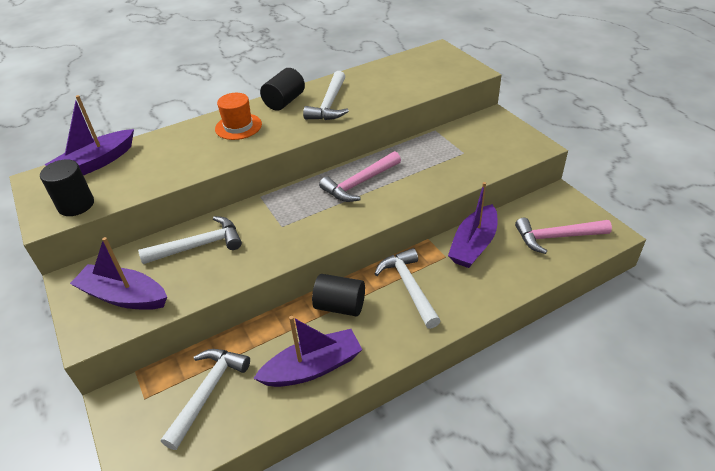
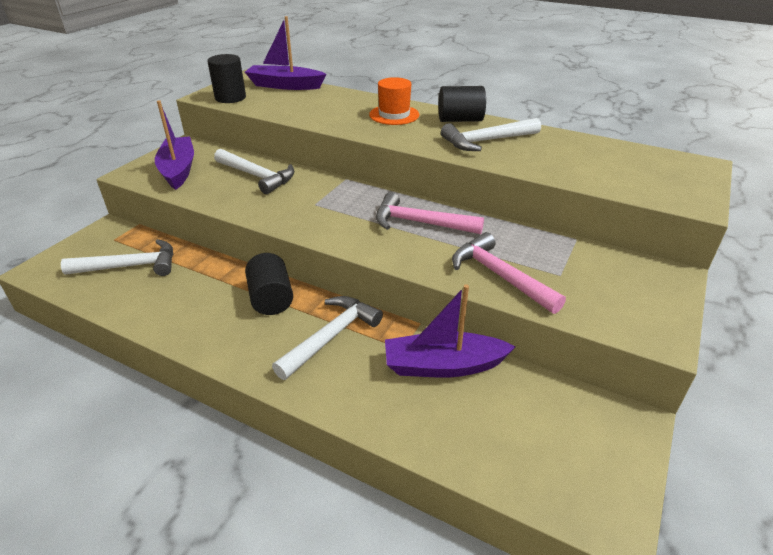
camera: 55 degrees right, 5 degrees down
purple boat [253,316,362,387] -> none
pink hammer [515,218,612,254] -> pink hammer moved to [452,232,566,314]

